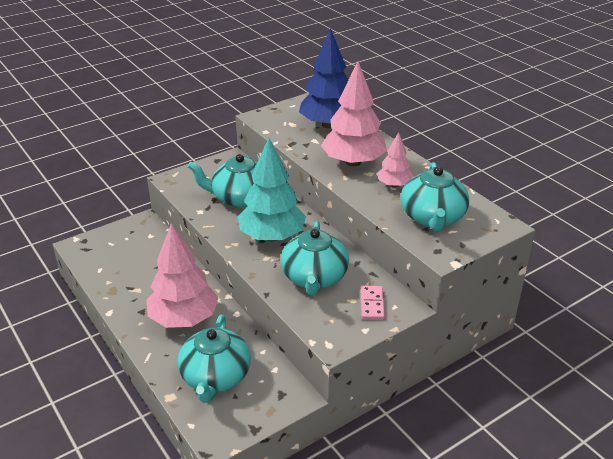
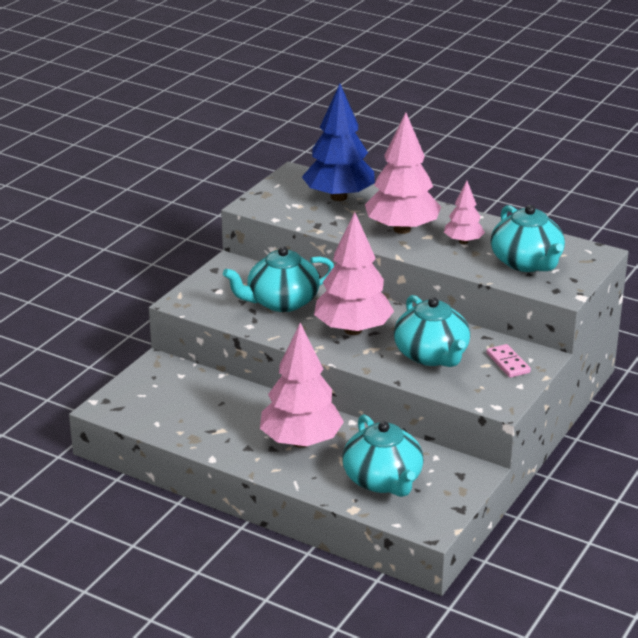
camera: 25 degrees left, 5 degrees down
turquoise tree [238,138,306,242] -> pink tree [314,212,394,335]

